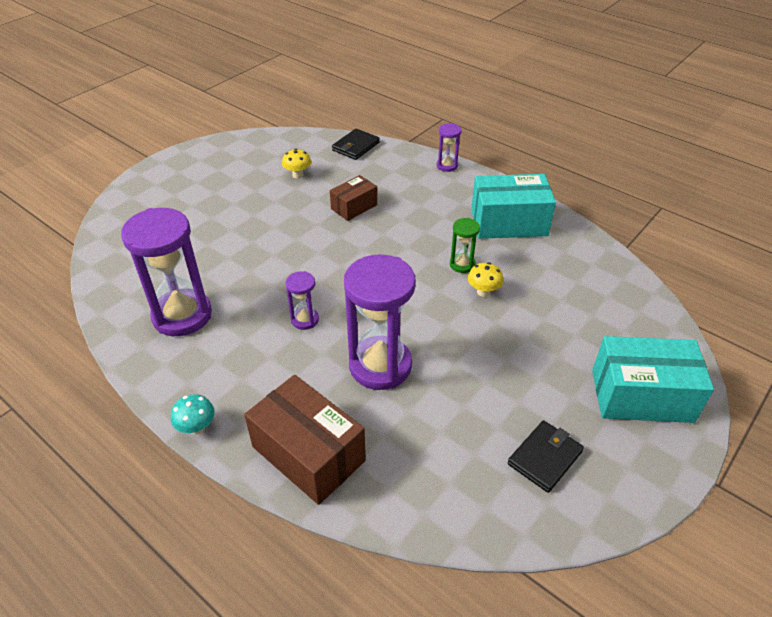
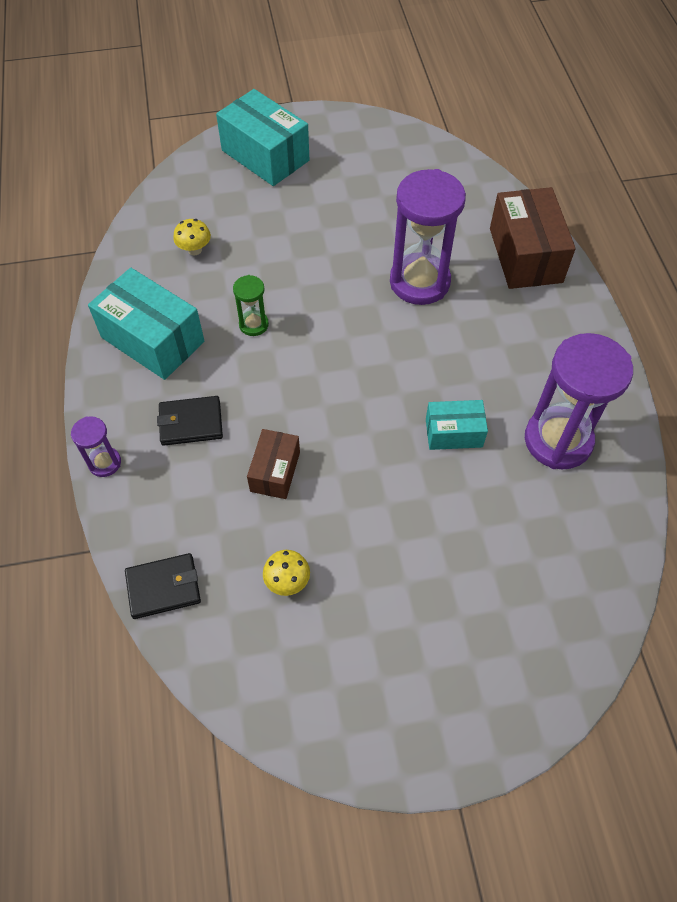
camera: 140 degrees left, 15 degrees up
turquoise mushroom [171,394,215,435] -> none
purple hourglass [286,271,319,330] -> none
brown box [330,175,377,221] -> brown box turned 75 degrees counterclockwise [247,429,300,499]
yellow mushroom [468,262,503,297] -> yellow mushroom moved to [173,219,211,255]
black wallet [508,420,584,493] -> black wallet moved to [157,396,223,446]
none -> turquoise box [426,400,488,450]

